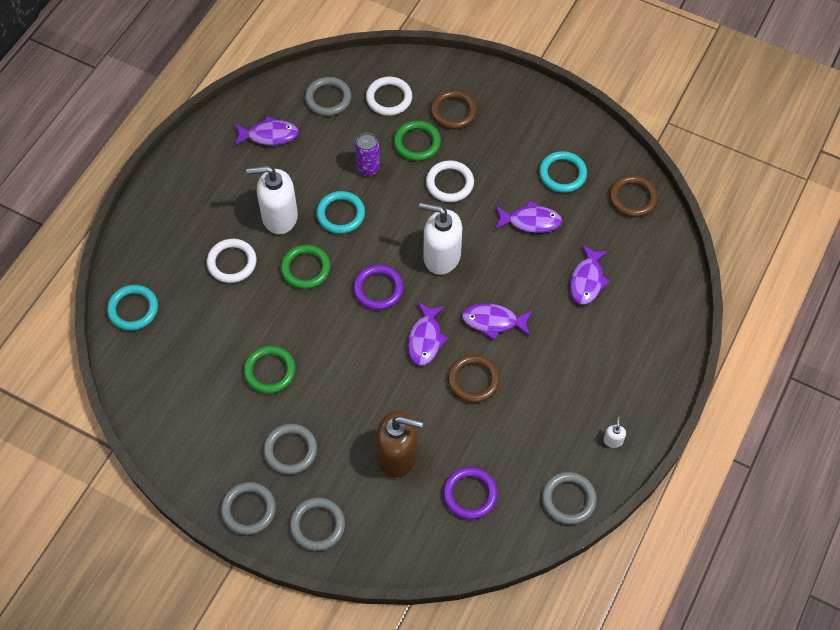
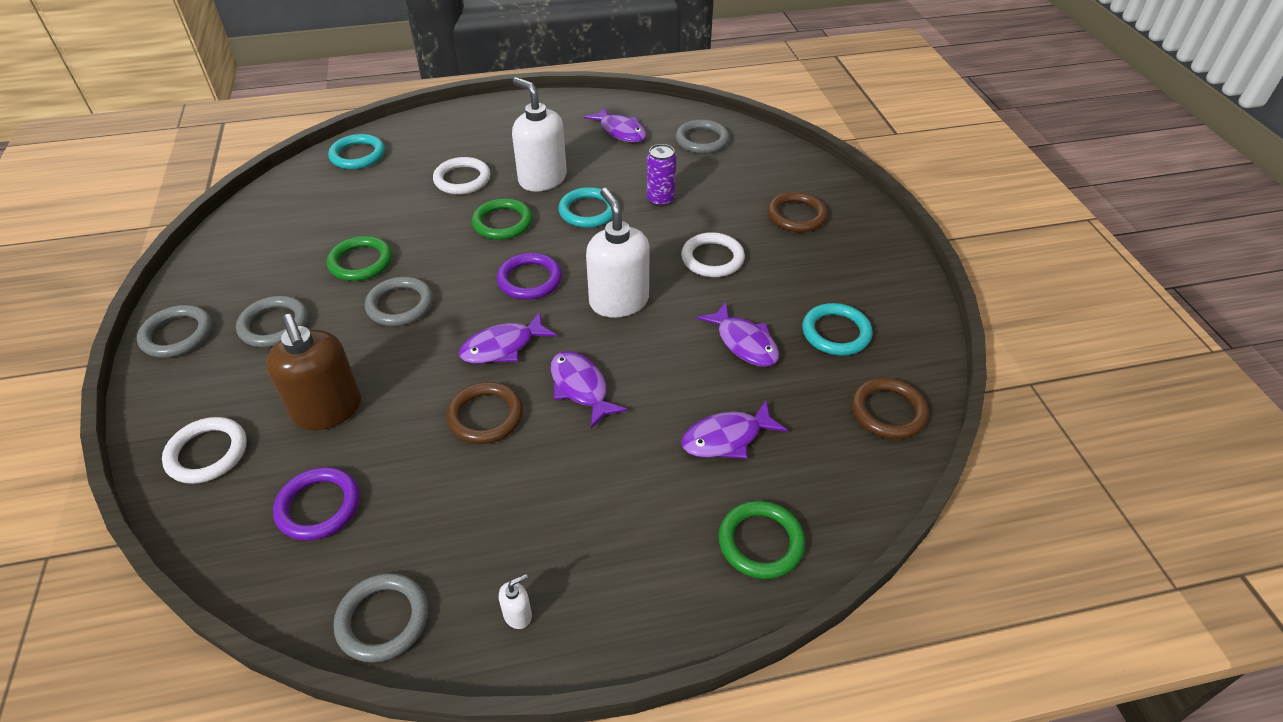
camera: 50 degrees right, 15 degrees down
grey ring [290,497,345,551] -> grey ring moved to [365,277,433,326]
white ring [366,77,412,116] -> white ring moved to [162,417,247,484]
green ring [394,121,441,161] -> green ring moved to [718,501,805,579]

